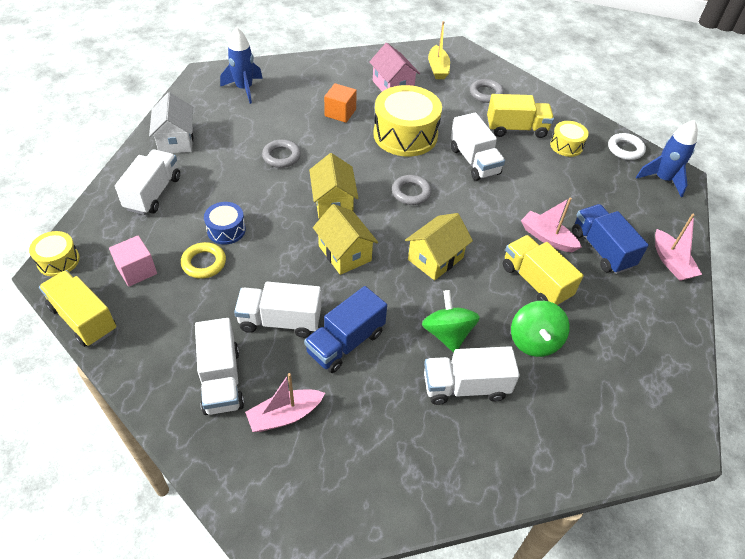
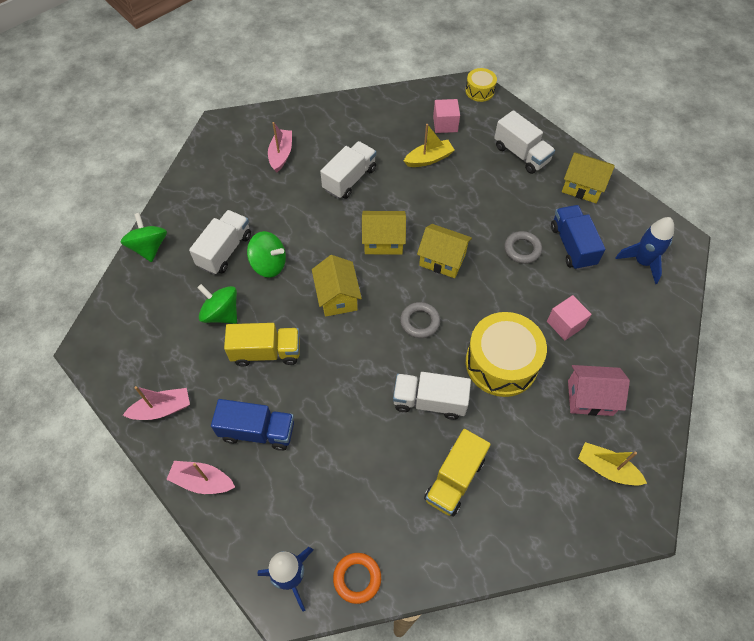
camera: 125 degrees right, 10 degrees up
yellow truck [39,270,116,347] -> none
white house [149,92,193,153] -> yellow house [562,152,615,203]
yellow ring [181,242,226,279] -> yellow boat [404,124,455,167]
white truck [195,318,244,415] -> none
blue drum [204,202,246,245] -> none
blue truck [304,286,387,373] -> blue truck moved to [551,205,606,270]
orange cube [324,83,357,123] -> pink cube [547,295,592,340]
grey ring [470,79,504,103] -> none
pink boat [521,197,581,252] -> pink boat moved to [123,386,190,420]
yellow drum [550,121,589,157] -> none
white ring [608,133,646,160] -> orange ring [333,553,381,604]
none -> green spinning top [121,213,167,262]

